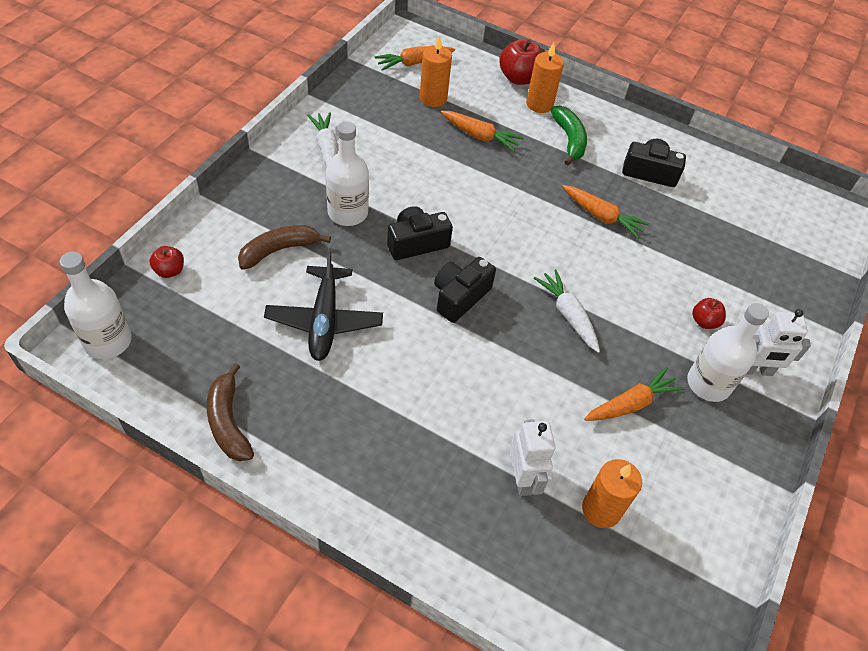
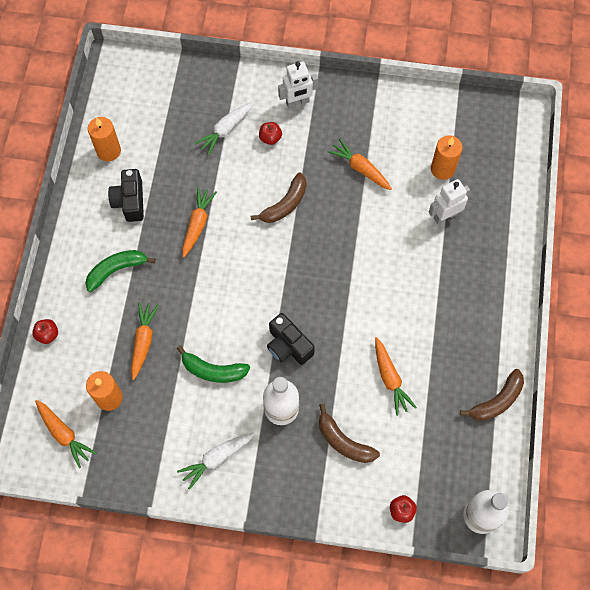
camera: 105 degrees left, 15 degrees up
black plane [264,249,383,361] -> orange carrot [375,337,417,416]
black camera [434,257,496,323] -> none
red apple [499,39,543,85] -> red apple [32,319,58,344], size x0.58
orange candle [526,43,564,113] -> orange candle moved to [88,117,121,162]
white carrot [534,269,600,353] -> white carrot moved to [194,102,254,156]
white bottle [687,303,769,402] -> none
white robot [747,309,811,376] -> white robot turned 90 degrees clockwise [278,61,318,108]
none -> green banana [177,346,250,383]
none -> brown banana [251,172,306,223]

